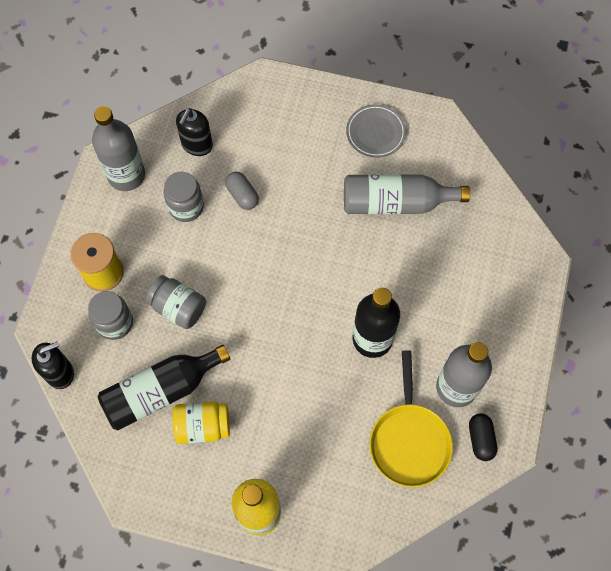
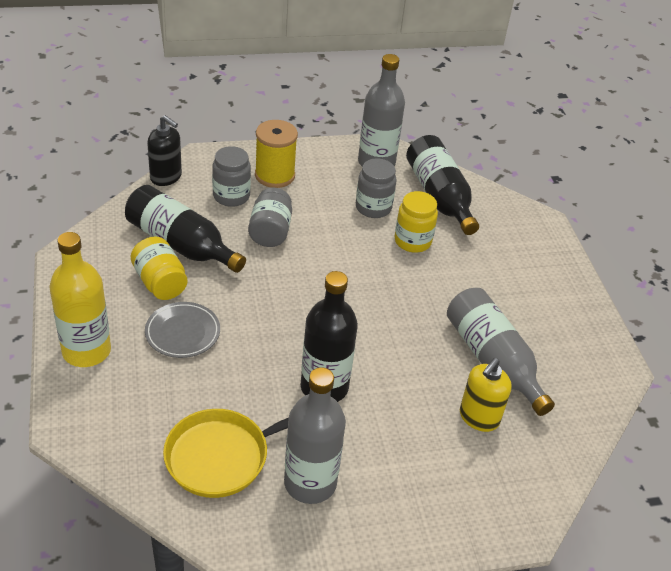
camera: 60 degrees right, 25 degrees down
black soap dispenser [176,108,213,156] -> black bottle [406,135,479,235]
grey capsule [225,172,259,210] -> yellow jar [394,191,438,253]
grey plate [346,104,406,158] -> grey plate moved to [145,302,220,358]
black capsule [469,413,498,461] -> none
none -> yellow soap dispenser [460,358,512,432]

